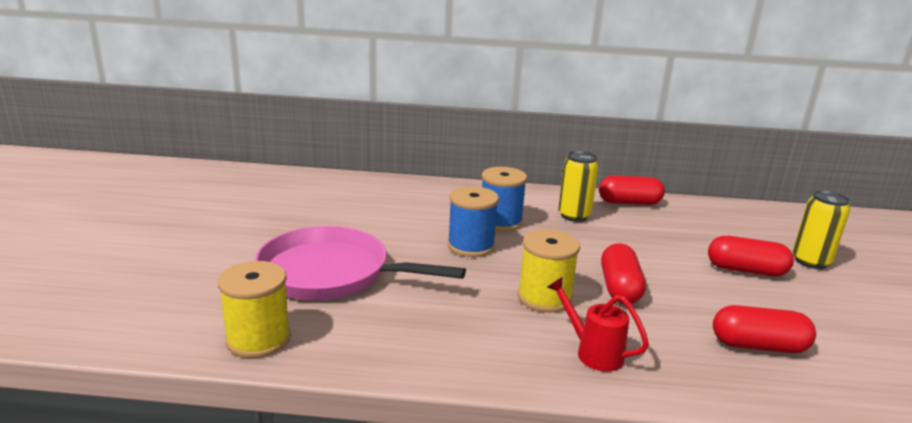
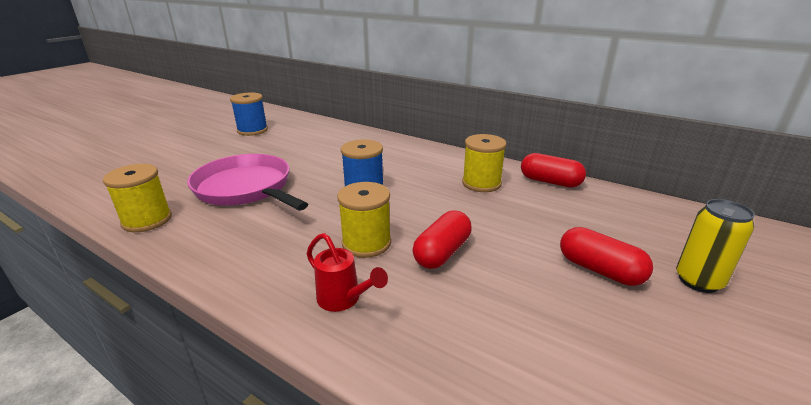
camera: 30 degrees right, 5 degrees up
blue spool [482,167,527,231] -> blue spool moved to [230,93,268,136]
red watering can [547,277,649,372] -> red watering can turned 150 degrees clockwise [307,233,388,312]
yellow can [558,151,599,222] -> yellow spool [462,134,507,192]
red capsule [713,305,816,353] -> none

